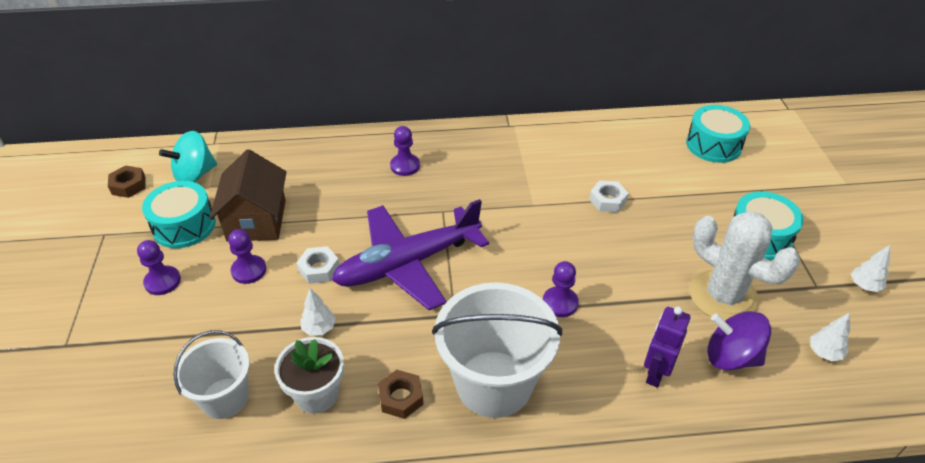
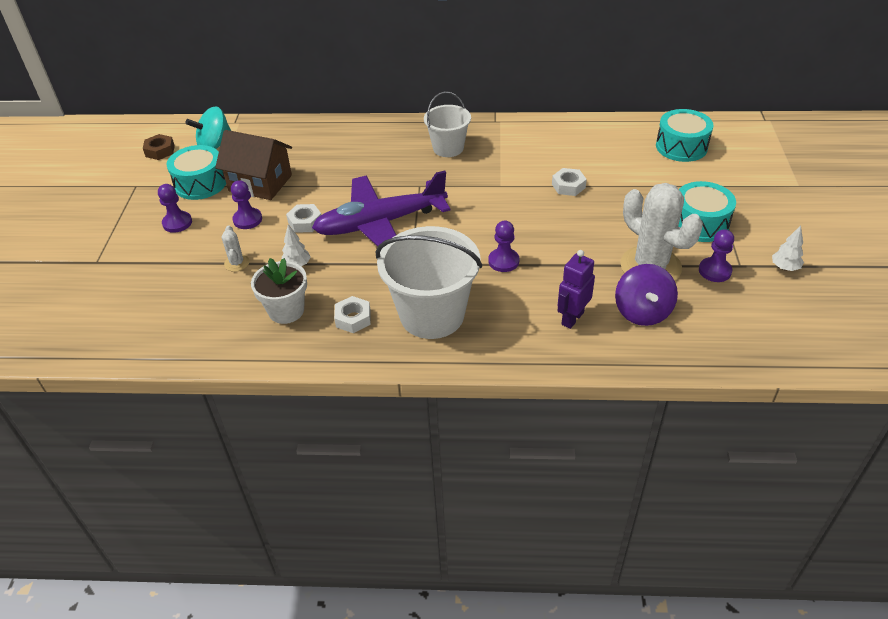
camera: 10 degrees right, 0 degrees up
white bucket [173,330,250,419] -> white bucket moved to [424,92,471,157]
brown house [210,149,287,242] -> brown house turned 75 degrees counterclockwise [215,130,292,200]
brown nut [378,370,424,419] -> white nut [334,296,371,333]
purple pawn [390,126,420,176] -> purple pawn moved to [699,229,734,282]
purple spinning top [707,311,771,371] -> purple spinning top turned 120 degrees counterclockwise [615,264,678,326]
white tree [810,312,850,361] -> none
none -> white cactus [222,225,250,272]

